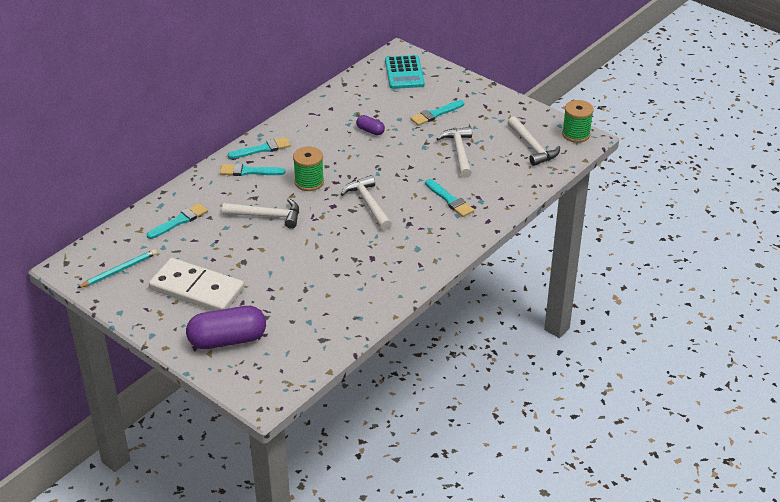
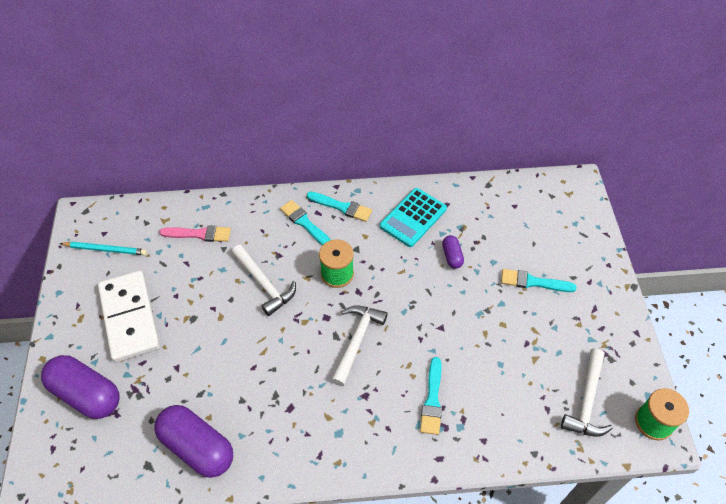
camera: 45 degrees right, 15 degrees up
turquoise brush [147,203,208,239] -> pink brush [159,225,231,242]
turquoise calculator [385,55,425,89] -> turquoise calculator moved to [380,188,447,247]
white hammer [436,127,472,178] -> none
none -> purple capsule [154,405,233,478]

